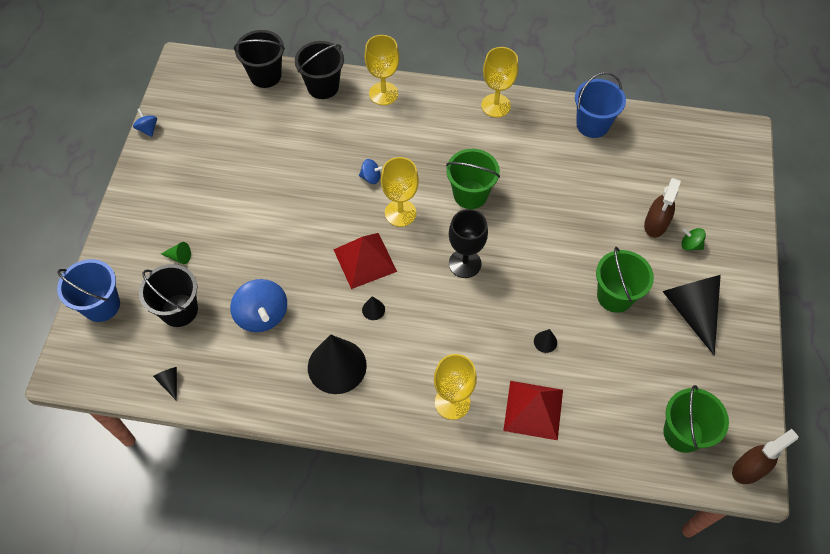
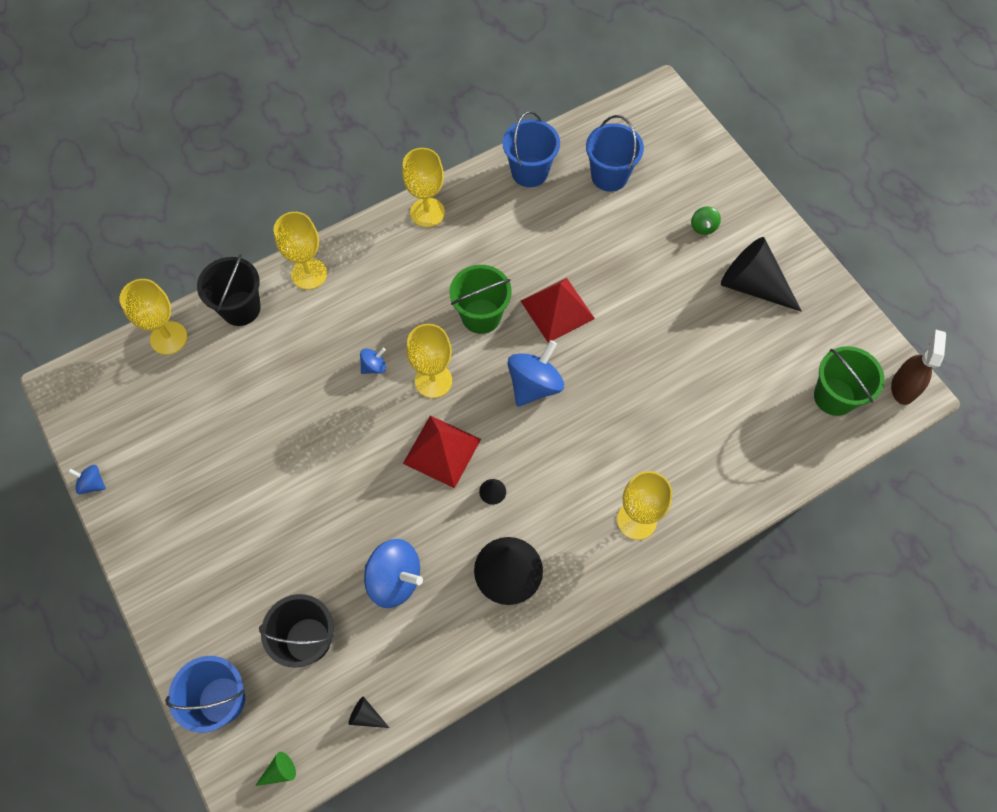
camera: 40 degrees left, 5 degrees up
green cone [161,242,191,264] -> green cone moved to [255,752,296,786]
black bucket [234,30,285,88] -> yellow goblet [119,279,187,355]
black goblet [449,209,488,278] -> blue spinning top [507,340,564,407]
red pyramid [503,381,563,440] -> red pyramid moved to [521,278,595,343]
black cone [534,329,557,353] -> none
green bucket [596,247,654,313] -> none
brown spray bottle [644,178,681,238] -> none
green spinning top [681,228,706,251] -> green spinning top turned 75 degrees counterclockwise [691,206,721,235]
none -> blue bucket [586,115,644,192]

